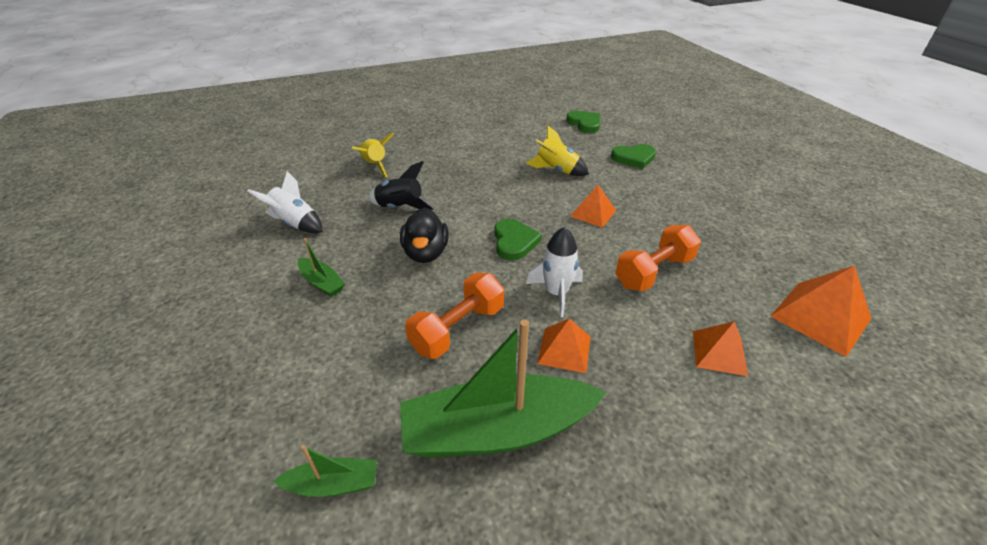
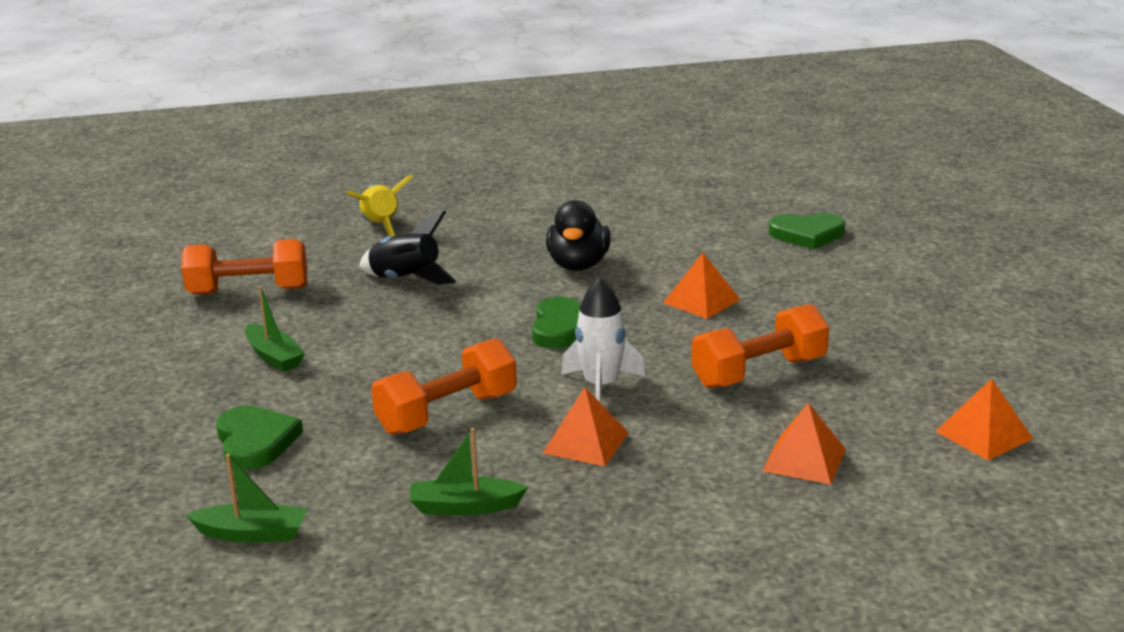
camera: 10 degrees right, 15 degrees down
white rocket [248,171,323,233] -> orange dumbbell [181,239,307,295]
black duck [400,207,449,263] -> black duck moved to [546,200,611,271]
green boat [400,319,607,458] -> green boat [409,428,528,515], size x0.45
yellow rocket [526,126,589,176] -> none
green heart [566,111,601,133] -> green heart moved to [216,406,303,470]
orange pyramid [770,265,872,357] -> orange pyramid [935,378,1033,460], size x0.63

